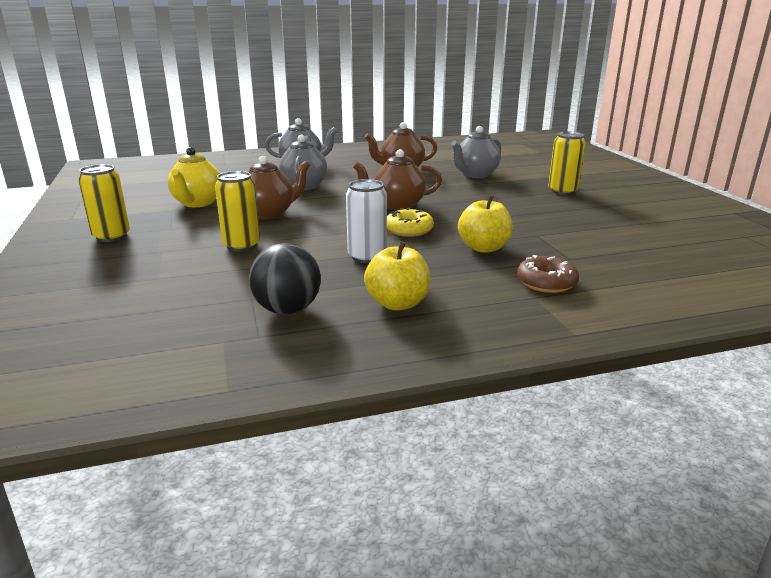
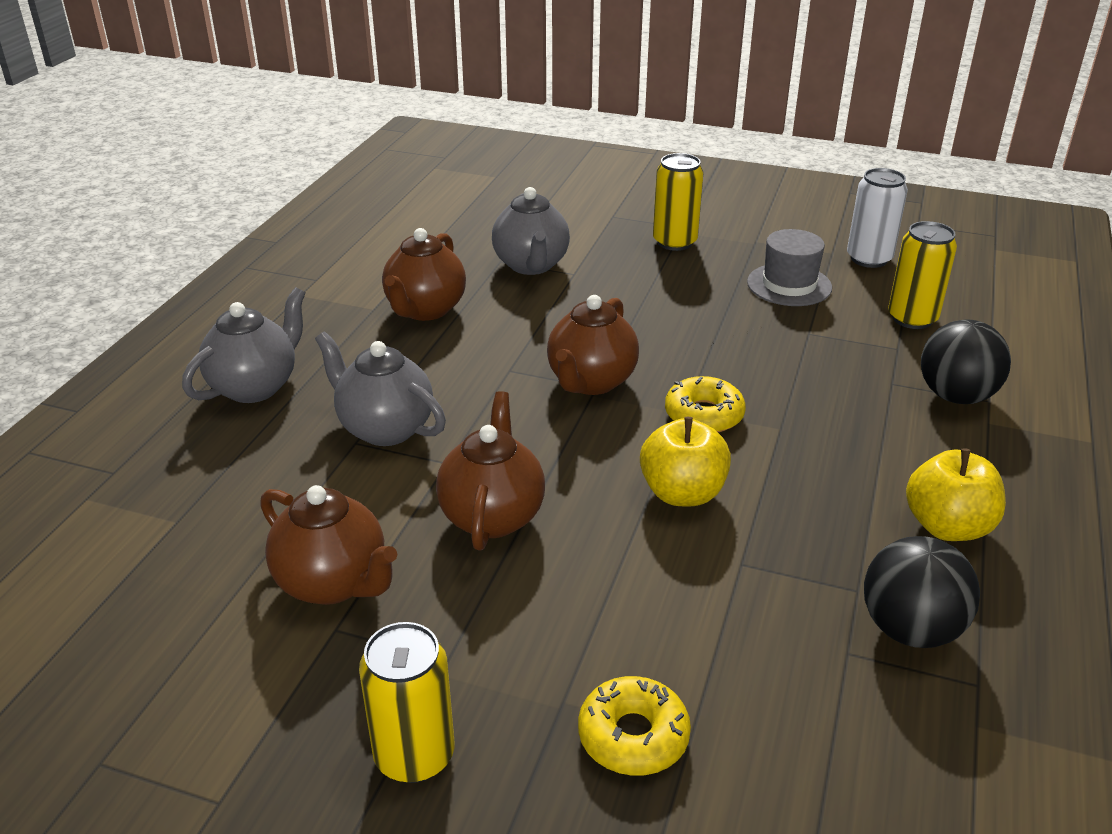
camera: 55 degrees left, 10 degrees up
yellow teapot [168,147,220,207] -> brown teapot [260,485,397,605]
yellow can [215,171,260,252] -> yellow can moved to [888,221,957,329]
white can [346,179,387,263] -> white can moved to [847,168,908,268]
yellow apple [458,195,513,253] -> yellow apple moved to [640,417,731,506]
brown donut [517,255,579,293] -> black ball [921,319,1011,404]
none -> yellow donut [578,676,691,776]
none -> grey hat [747,229,832,306]

